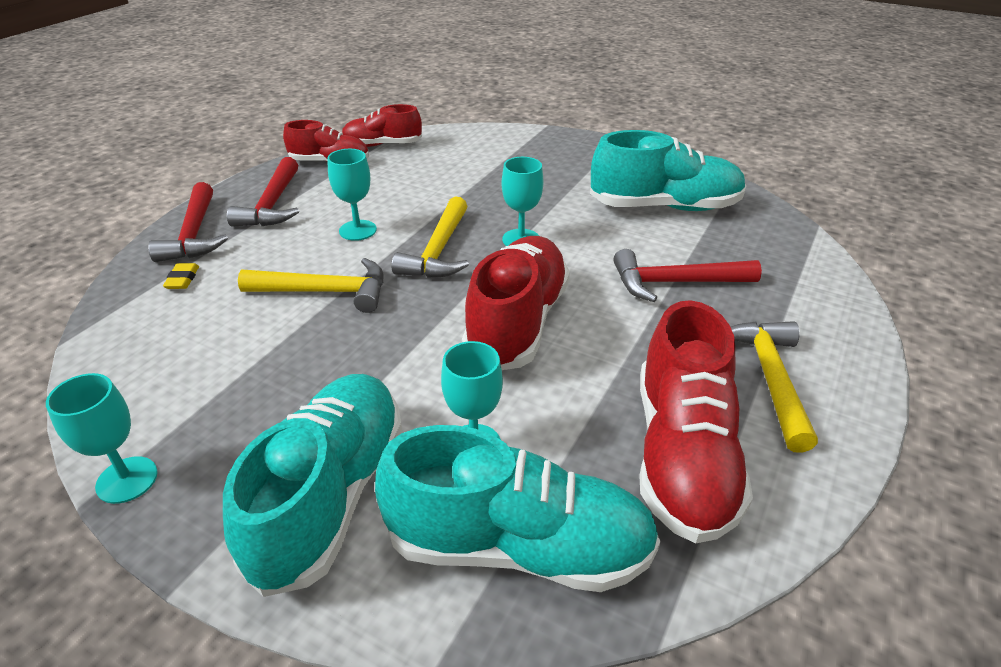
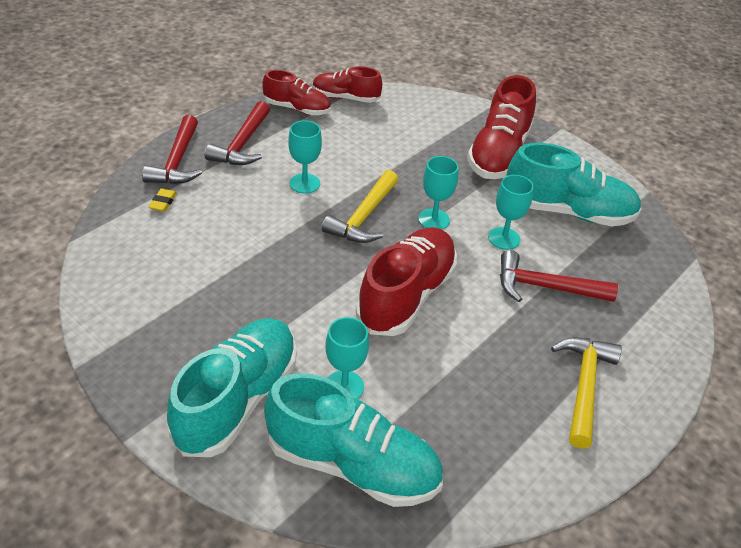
camera: 10 degrees right, 5 degrees up
turquoise goblet [46,373,158,504] -> turquoise goblet moved to [488,175,534,250]
yellow hammer [238,258,383,313] -> none
red shoe [639,300,753,543] -> red shoe moved to [467,75,536,179]

